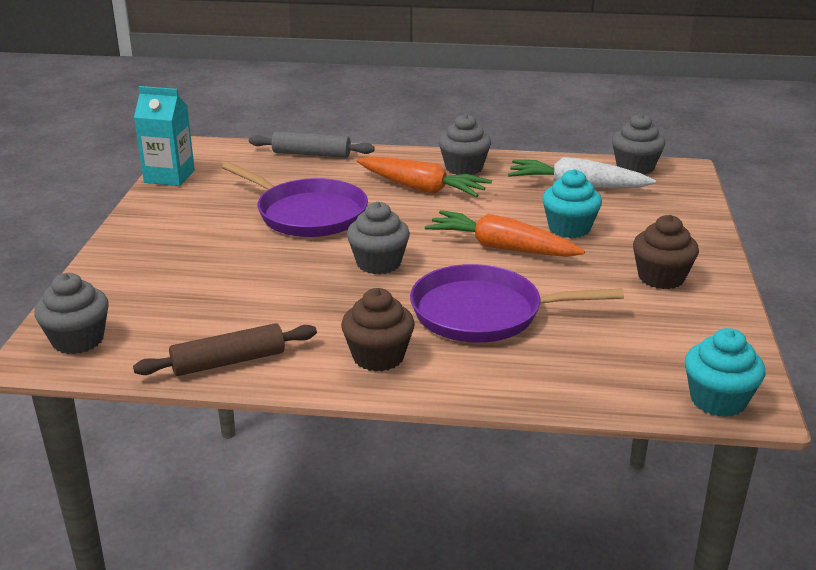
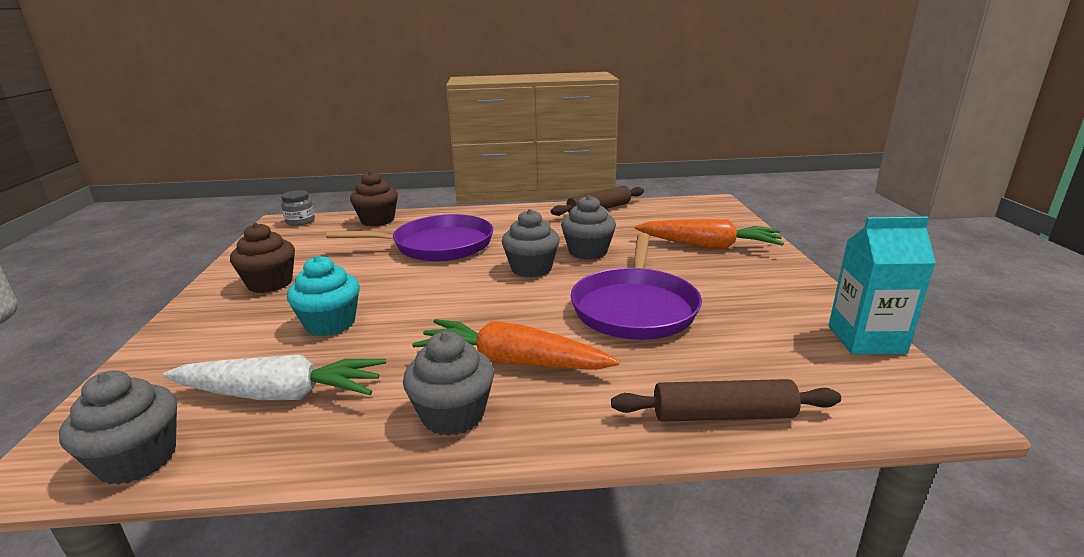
camera: 170 degrees right, 5 degrees down
grey cupcake [34,273,109,354] -> grey cupcake moved to [561,195,616,260]
purple pan [222,162,368,237] -> purple pan turned 105 degrees counterclockwise [571,233,702,340]
grey rolling pin [249,131,375,158] -> brown rolling pin [611,379,841,422]
brown cupcake [341,288,415,372] -> brown cupcake moved to [350,171,398,226]
orange carrot [425,210,585,257] -> orange carrot moved to [635,219,784,249]
turquoise cupcake [685,328,765,417] -> grey jar [281,190,315,226]

